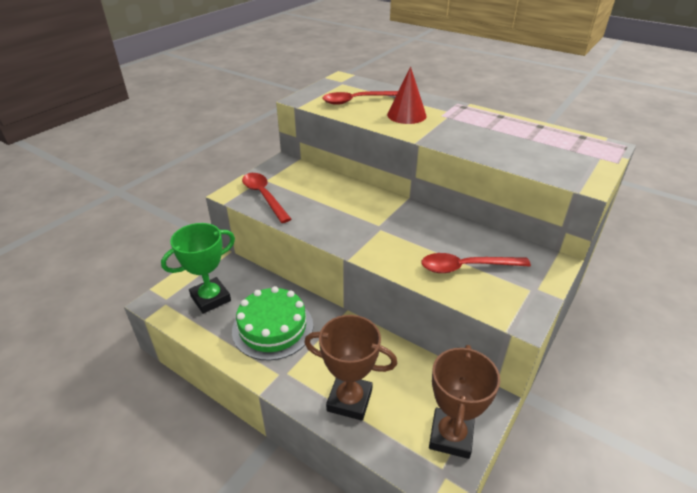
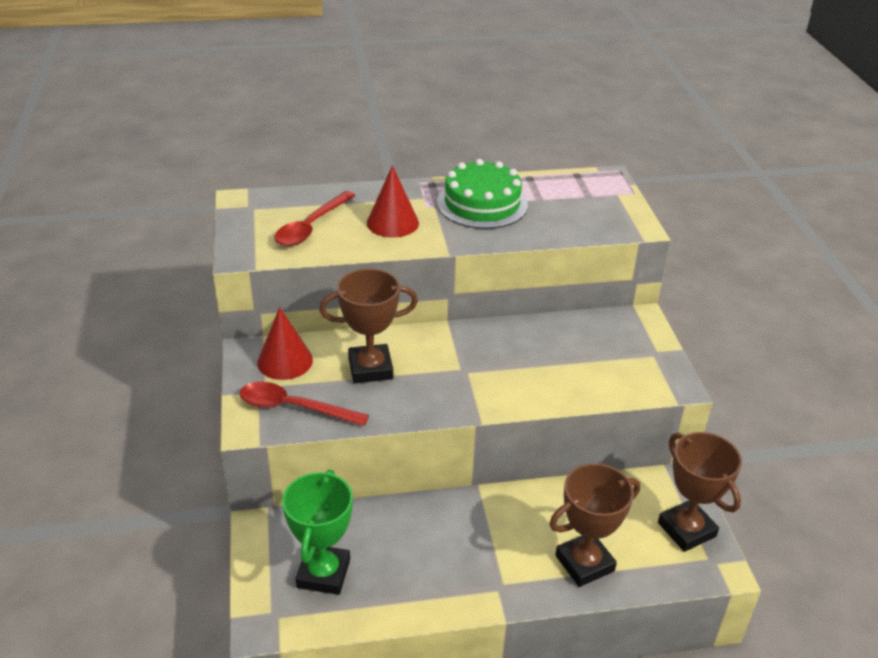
camera: 45 degrees left, 0 degrees up
green cake [232,286,313,361] -> green cake moved to [437,159,528,229]
red spoon [421,253,531,273] -> none
none -> red cone [257,307,313,380]
none -> brown trophy [319,268,418,383]

